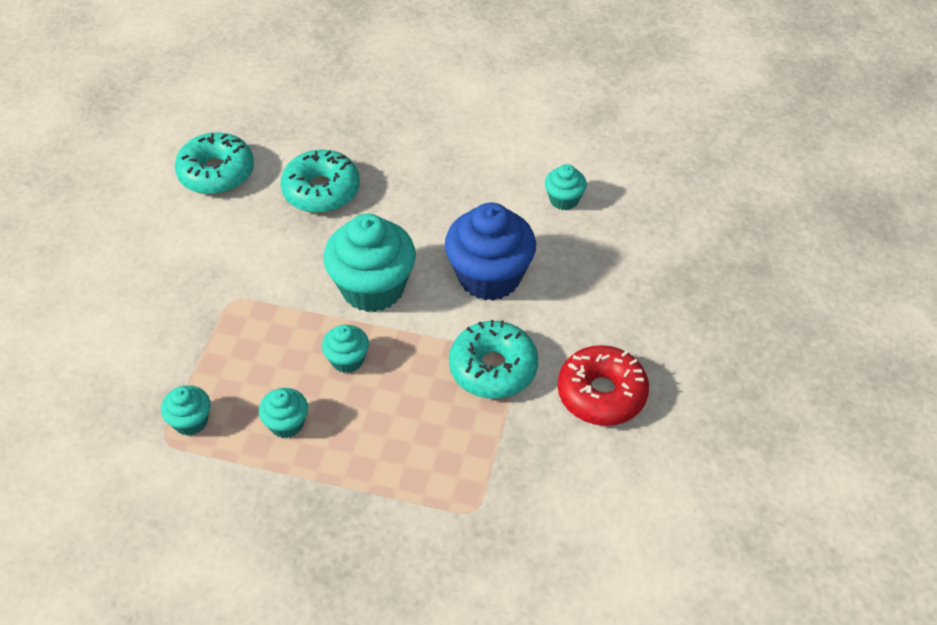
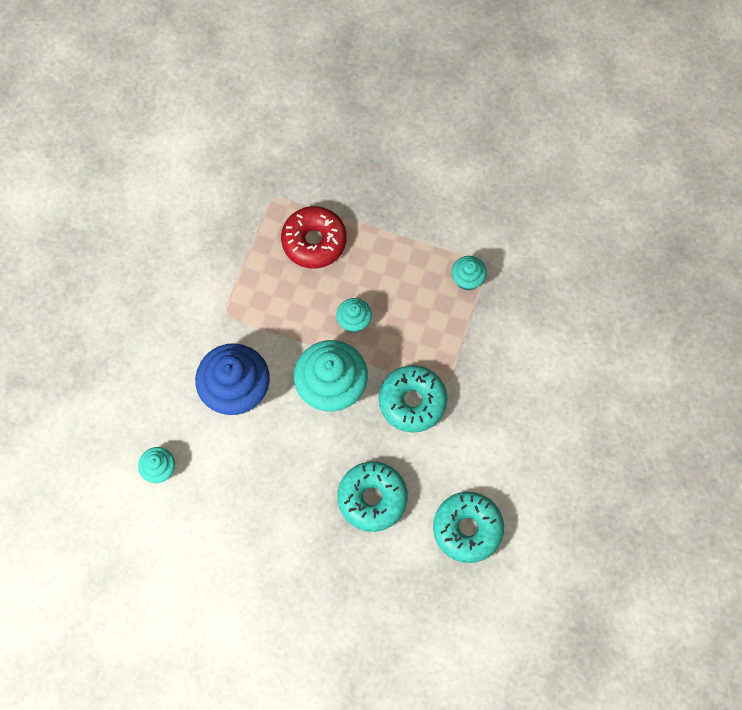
camera: 175 degrees left, 20 degrees up
turquoise cupcake [259,388,308,438] -> none
turquoise donut [449,320,538,399] -> turquoise donut moved to [379,365,447,433]
red donut [558,345,649,426] -> red donut moved to [281,206,347,268]

